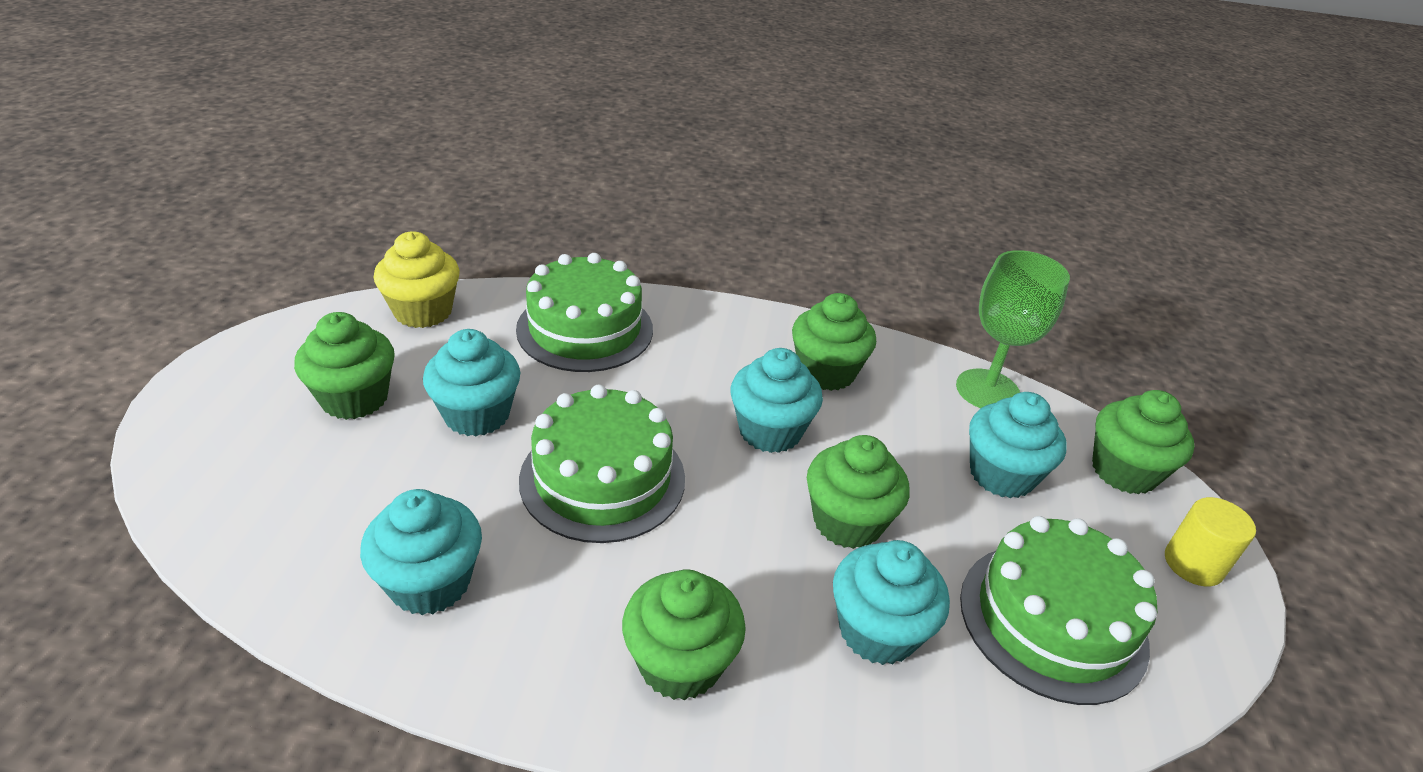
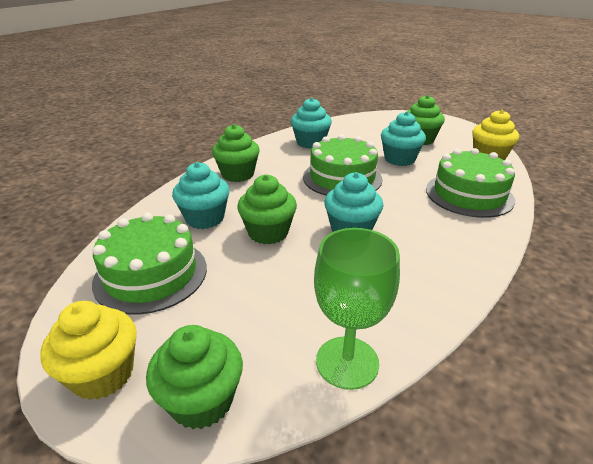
camera: 120 degrees right, 5 degrees down
green cupcake [792,293,876,391] -> none
turquoise cupcake [969,392,1067,499] -> none
yellow cylinder [1165,497,1256,587] -> yellow cupcake [40,301,137,400]

